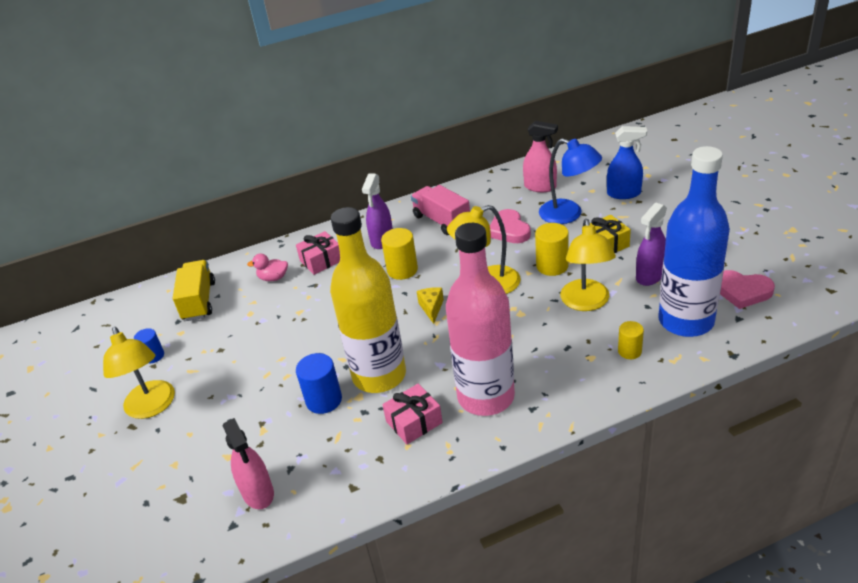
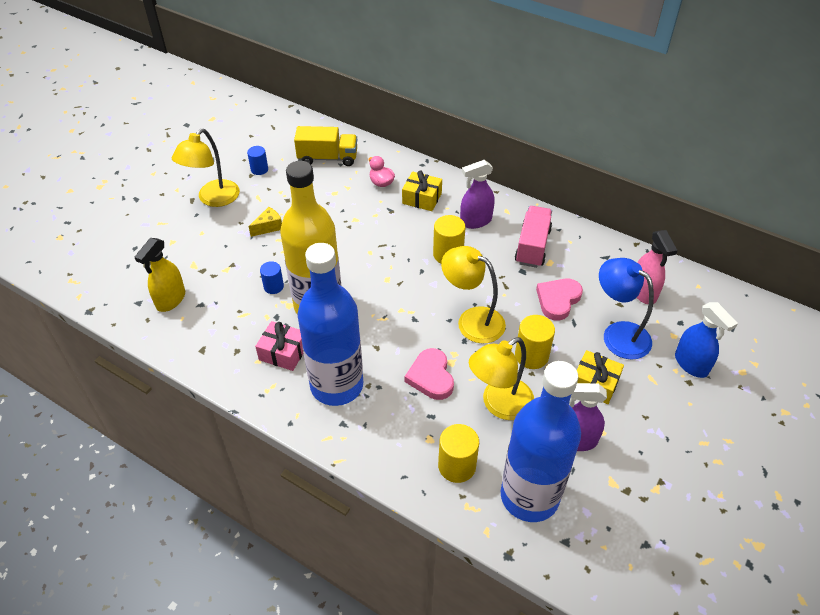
camera: 50 degrees right, 10 degrees up
yellow truck [173,260,215,321] -> yellow truck turned 45 degrees clockwise [294,126,357,166]
pink spray bottle [223,418,274,509] -> yellow spray bottle [135,238,185,312]
pink gift [296,231,340,275] -> yellow gift [402,170,442,211]
blue cylinder [296,353,342,414] -> blue cylinder [260,261,284,294], size x0.64
yellow cheese [417,287,444,324] -> yellow cheese moved to [248,207,282,237]
pink bottle [446,223,515,416] -> blue bottle [298,243,363,406]
blue lamp [539,138,602,224] -> blue lamp turned 135 degrees clockwise [599,258,654,360]
yellow cylinder [618,321,644,359] -> yellow cylinder [438,424,479,483], size x1.57
pink heart [720,270,775,309] -> pink heart moved to [405,348,454,400]

